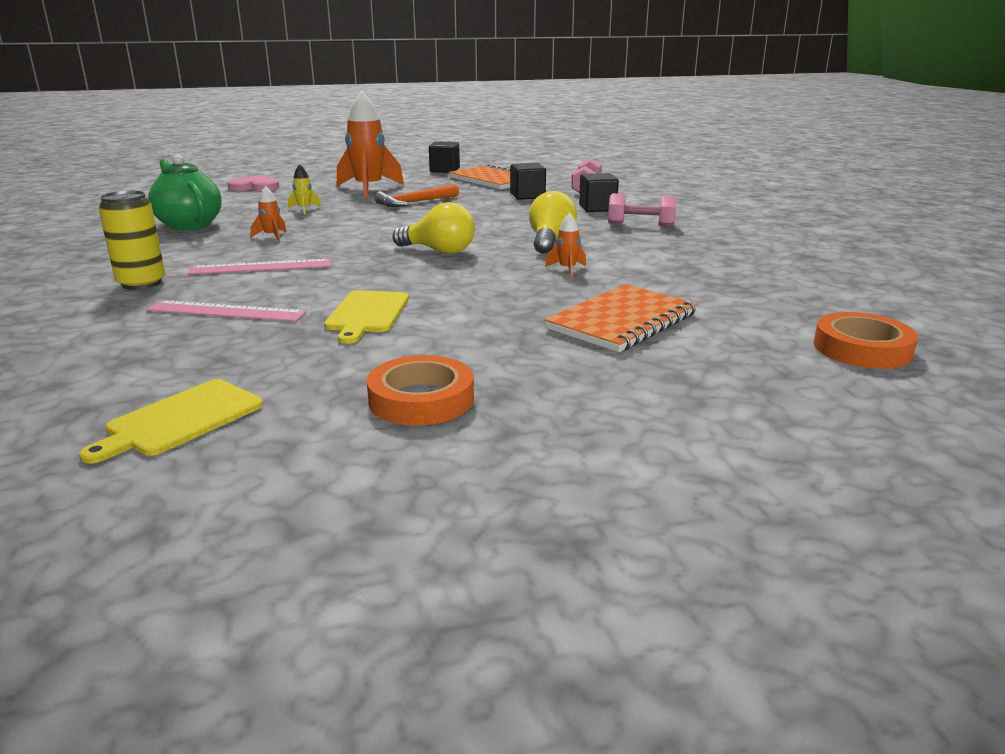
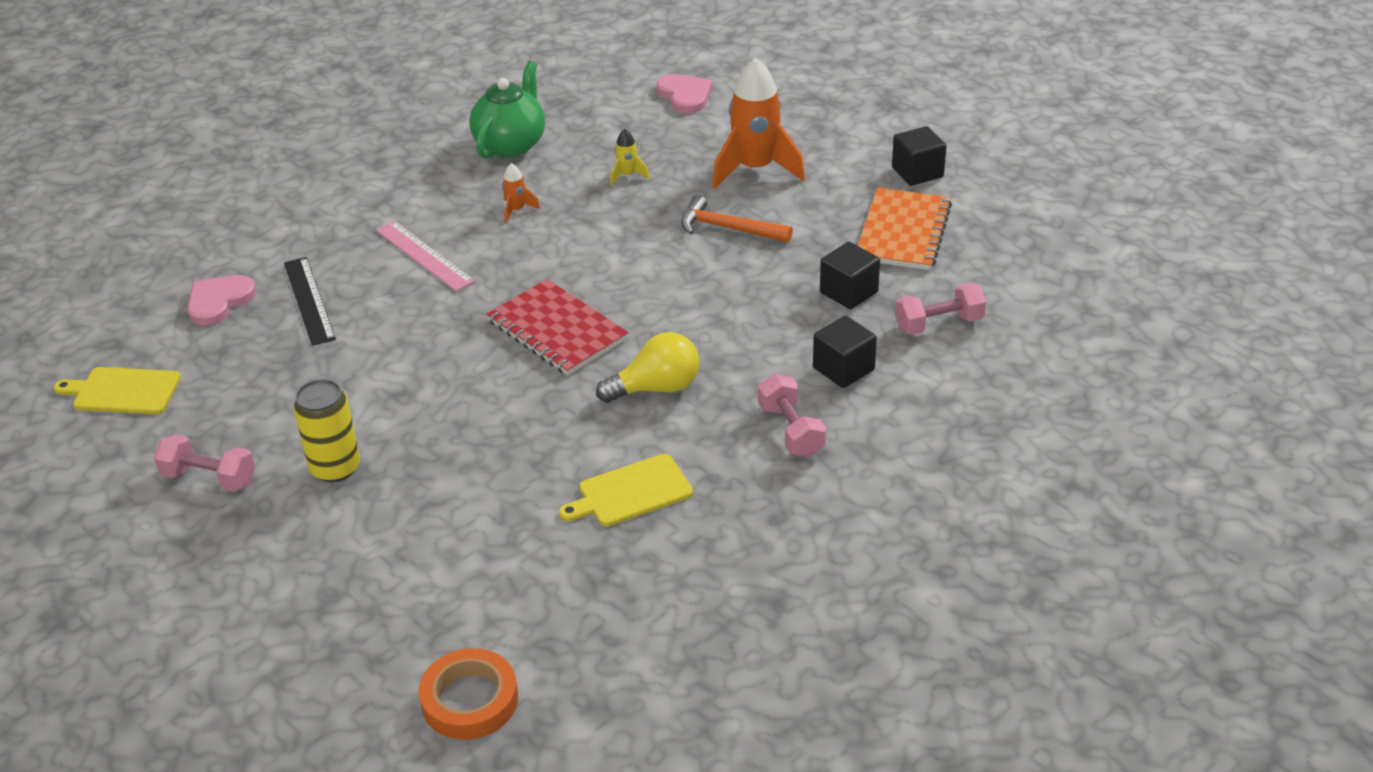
camera: 60 degrees right, 15 degrees up
yellow can [99,190,165,290] -> yellow can moved to [293,379,360,482]
pink ruler [146,300,307,322] -> black ruler [284,257,336,346]
yellow cutting board [324,290,409,344] -> yellow cutting board moved to [559,454,693,526]
orange tape [367,355,474,425] -> pink dumbbell [154,434,255,492]
yellow light bulb [392,202,475,254] -> red notebook [486,279,629,375]
orange notebook [544,284,698,352] -> none
orange rocket [545,213,586,278] -> none
none -> pink heart [187,275,256,326]

